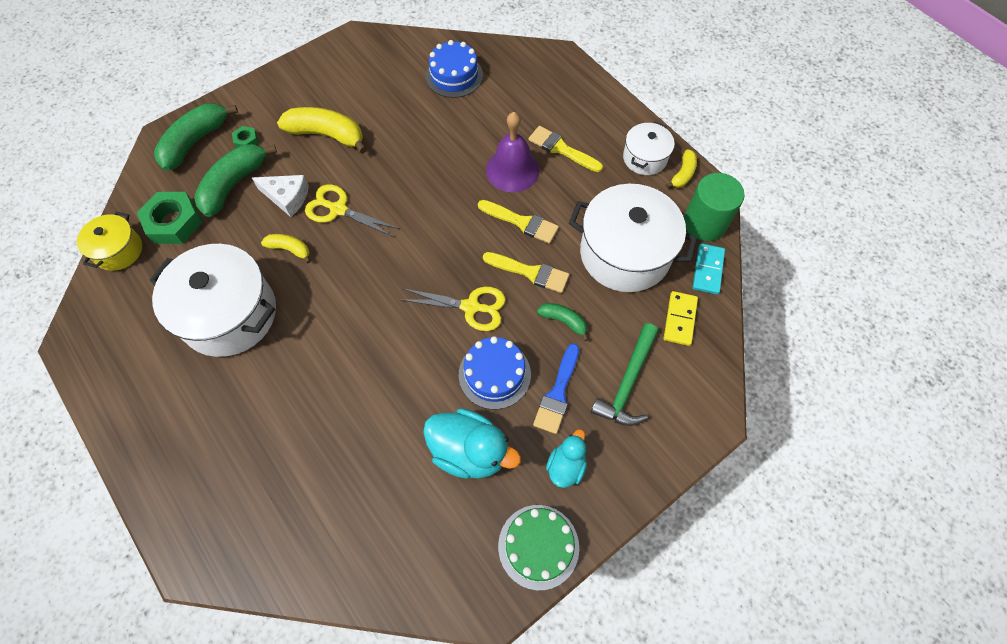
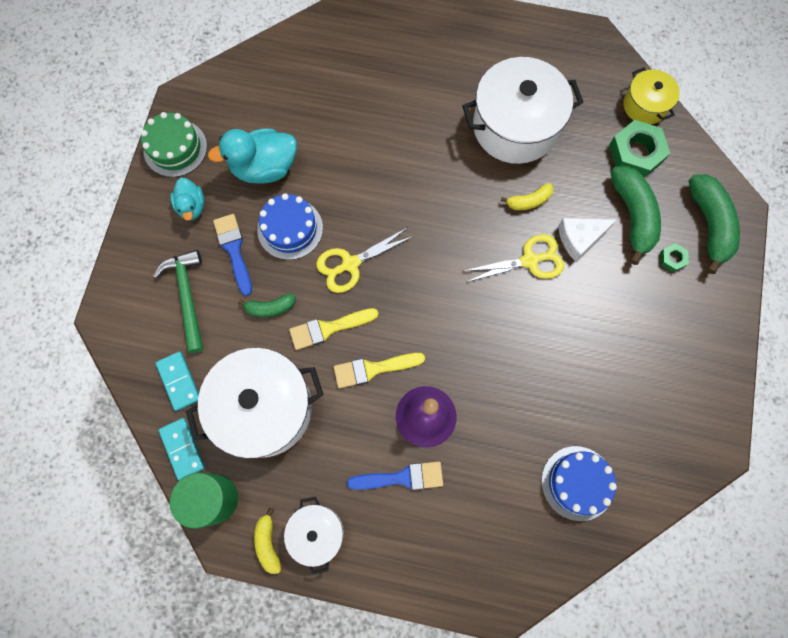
camera: 140 degrees right, 10 degrees up
yellow banana [277,107,367,154] -> none
yellow brush [528,126,603,172] -> blue brush [347,461,443,490]
yellow domino [664,291,698,346] -> turquoise domino [156,352,199,411]

